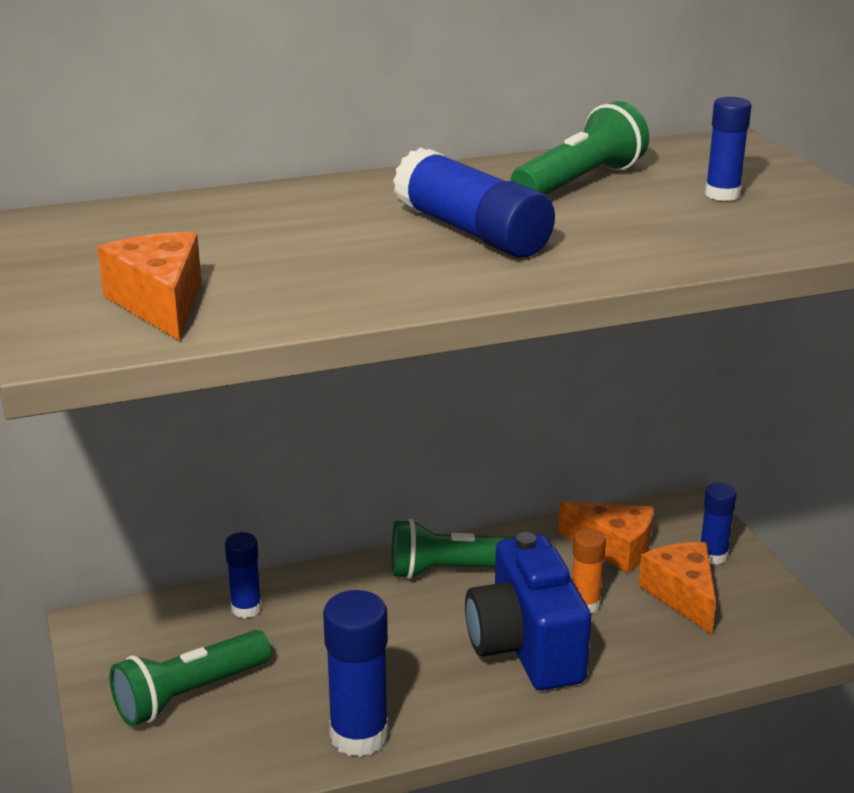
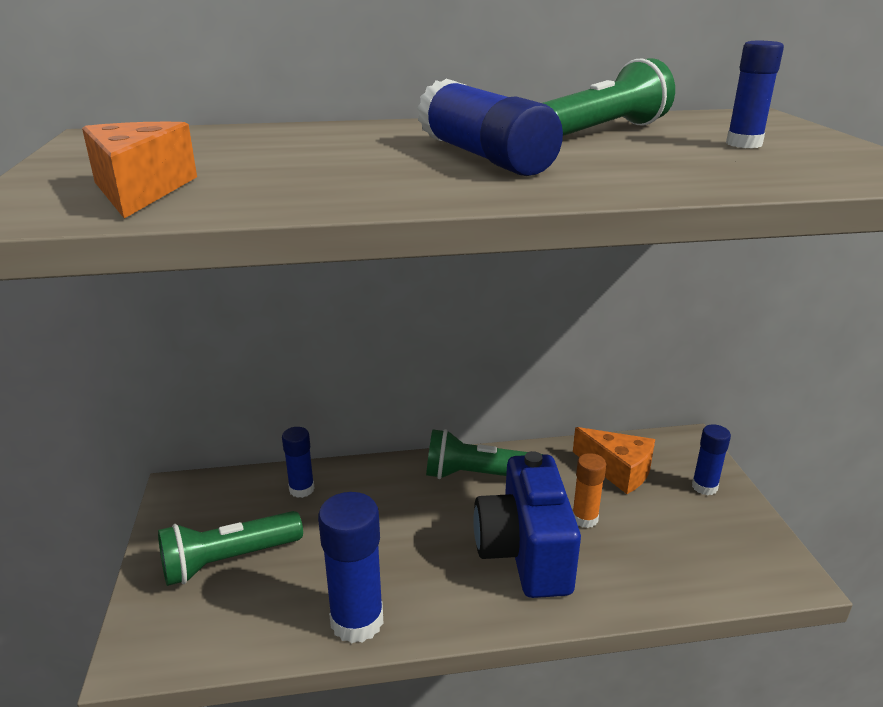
camera: 10 degrees right, 0 degrees up
orange cheese [638,542,716,634] -> none

